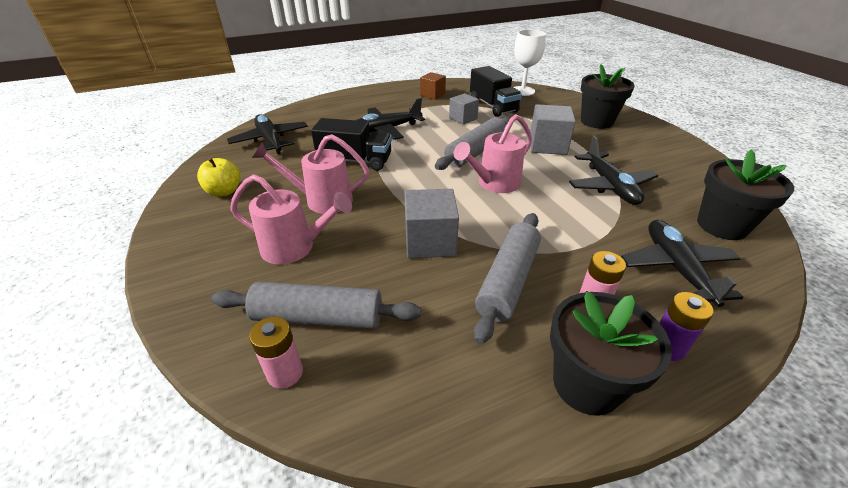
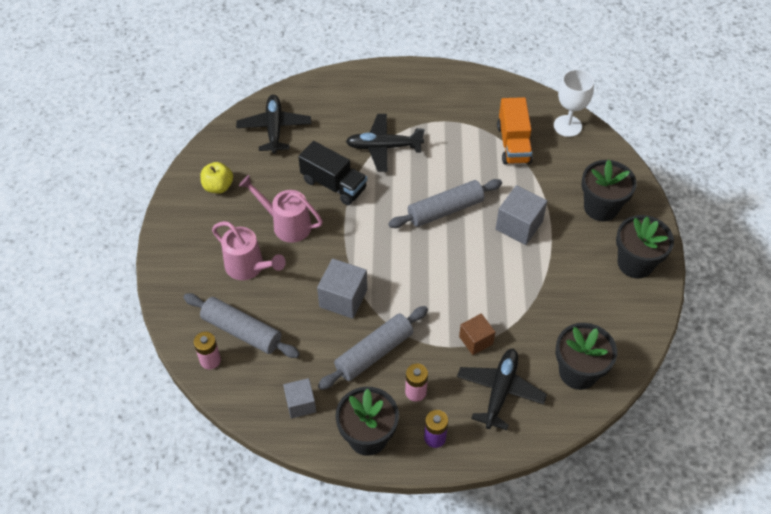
camera: 25 degrees right, 15 degrees up
brown cube [420,72,446,100] -> brown cube moved to [459,314,496,355]
grey cube [449,93,479,124] -> grey cube moved to [283,378,316,418]
pink watering can [454,114,532,193] -> none
black truck [470,66,522,117] -> orange truck [497,97,533,165]
black plane [569,136,658,205] -> none
none -> black flower pot [616,215,674,278]

